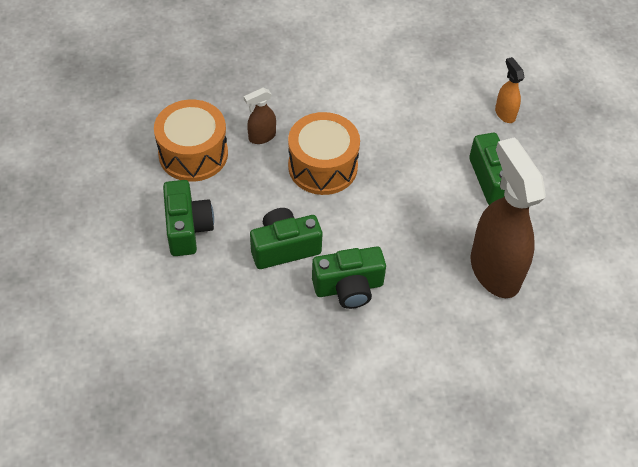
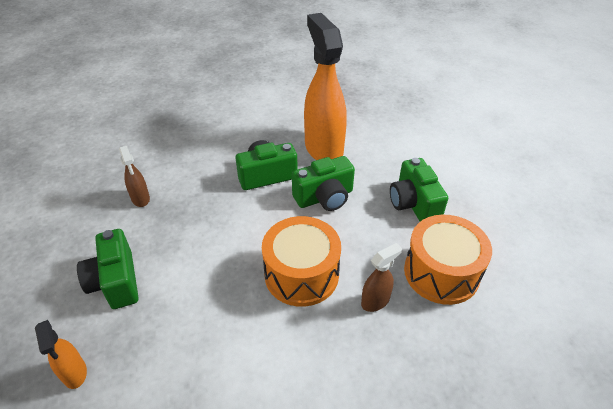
camera: 175 degrees right, 10 degrees down
brown spray bottle [471,137,546,298] -> brown spray bottle [119,146,150,207], size x0.45
none -> orange spray bottle [304,13,347,160]

